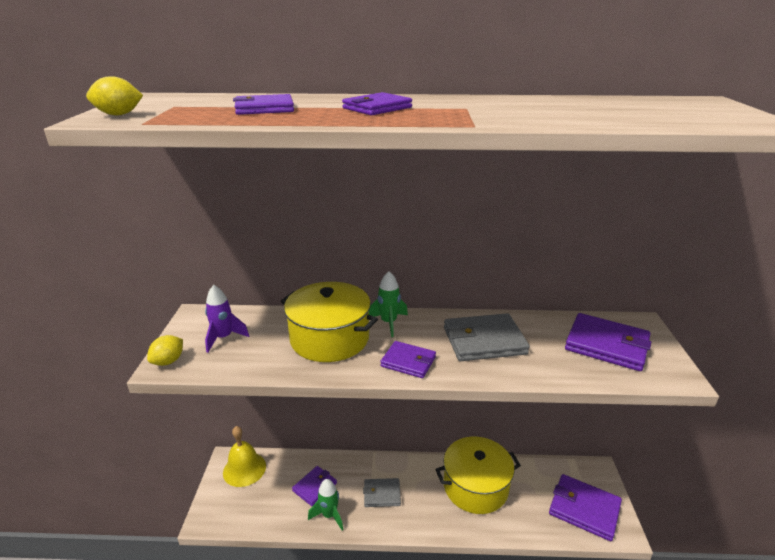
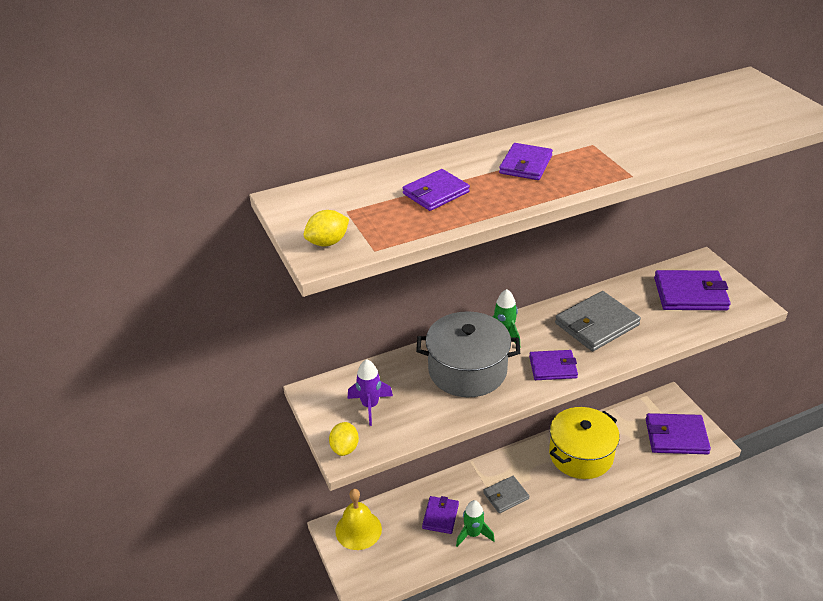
camera: 25 degrees left, 10 degrees up
yellow pot [281,282,378,362] -> grey pot [416,311,520,397]

